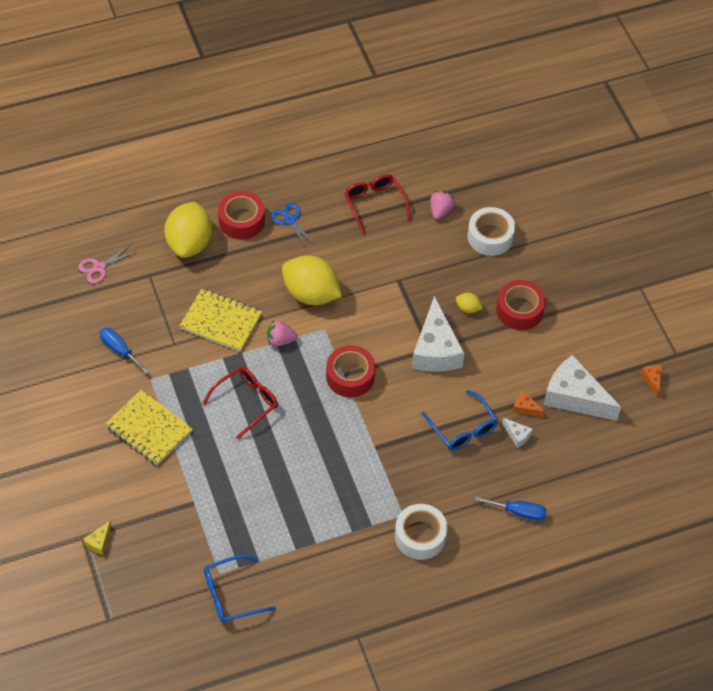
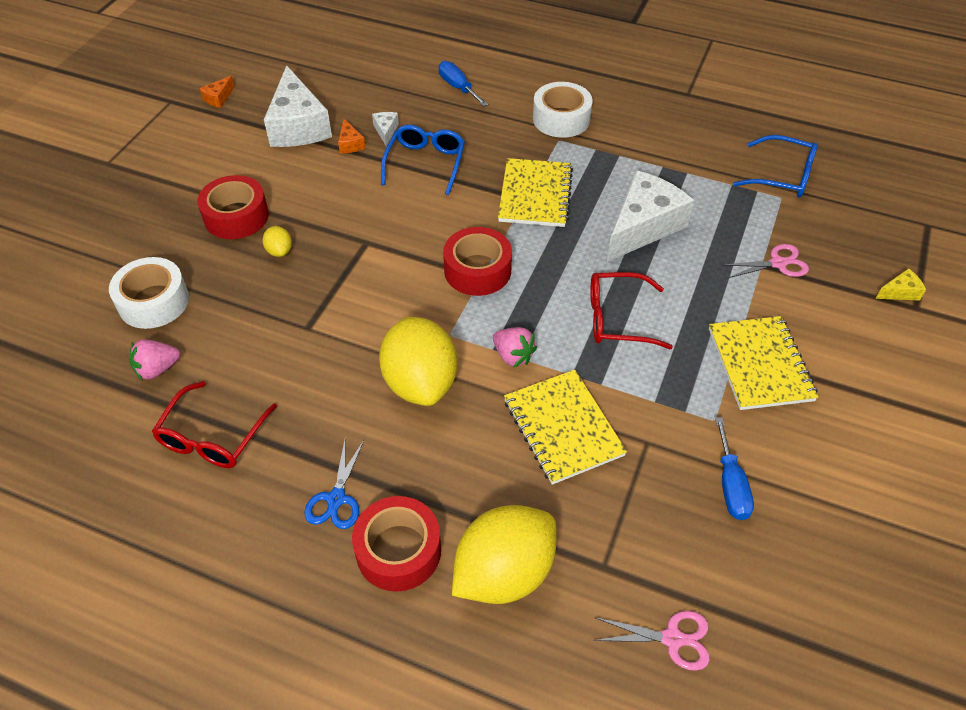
camera: 135 degrees left, 5 degrees down
white cheese [412,296,465,372] -> white cheese moved to [607,170,694,262]
none -> yellow notebook [498,158,573,227]
none -> pink scissors [721,244,809,278]

